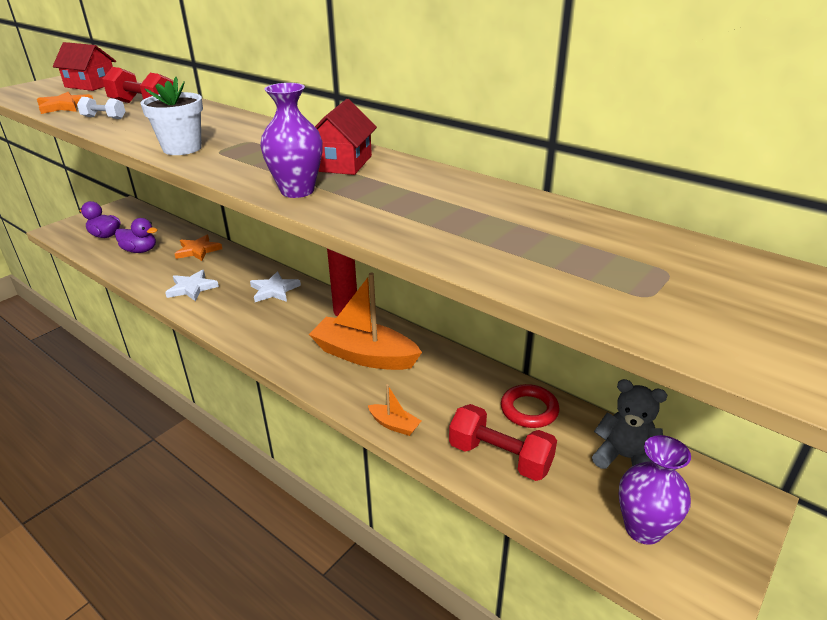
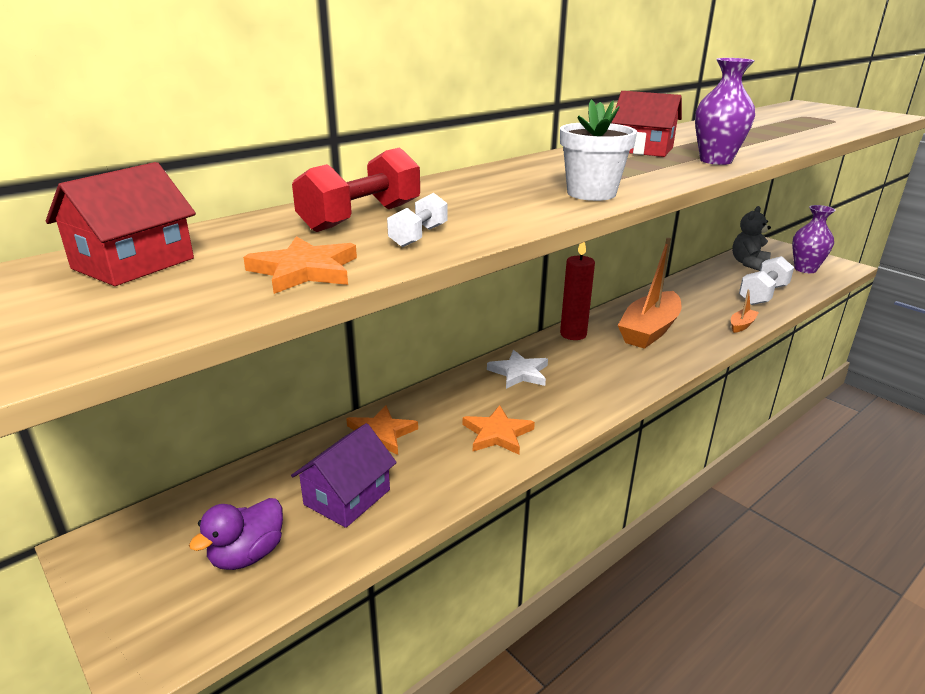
camera: 80 degrees left, 5 degrees down
purple duck [115,218,157,253] -> purple house [291,423,397,528]
white star [165,270,219,301] -> orange star [463,405,535,455]
red dumbbell [449,404,557,481] -> white dumbbell [739,256,794,305]
red ring [501,384,560,428] -> none

